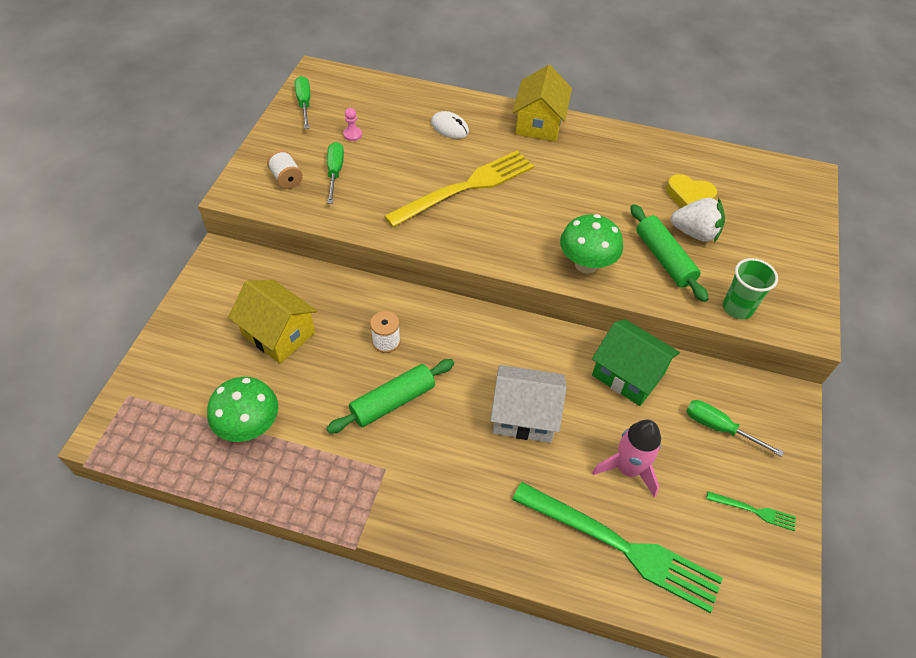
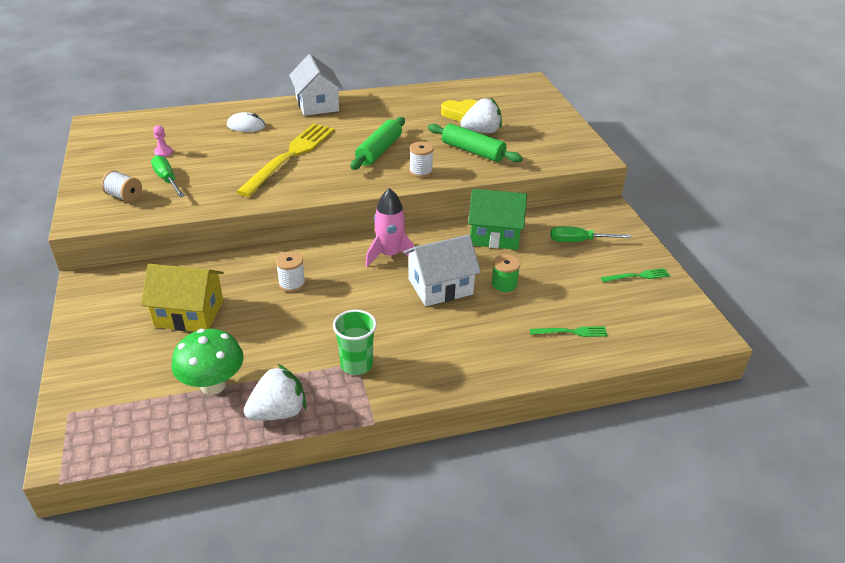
camera: 30 degrees left, 15 degrees down
green screwdriver [295,76,310,129] -> none
green rolling pin [326,359,454,434] -> green rolling pin moved to [350,117,405,170]
green fork [512,482,723,613] -> green fork [530,327,608,337], size x0.42
yellow house [513,65,572,142] -> white house [289,54,343,116]
green mushroom [560,214,623,274] -> white spool [409,141,434,178]
pink rocket [592,420,661,497] -> pink rocket moved to [365,188,415,267]
green cup [723,258,778,319] -> green cup moved to [333,310,377,375]
none -> white strawberry [243,364,306,421]
none -> green spool [491,254,520,295]

